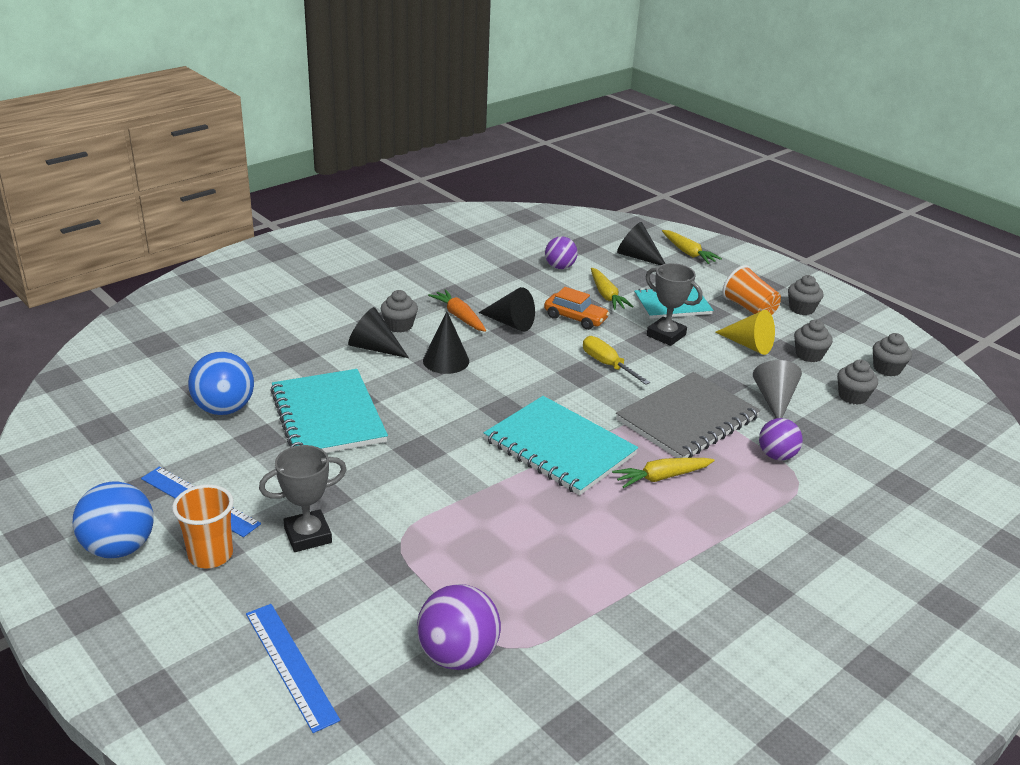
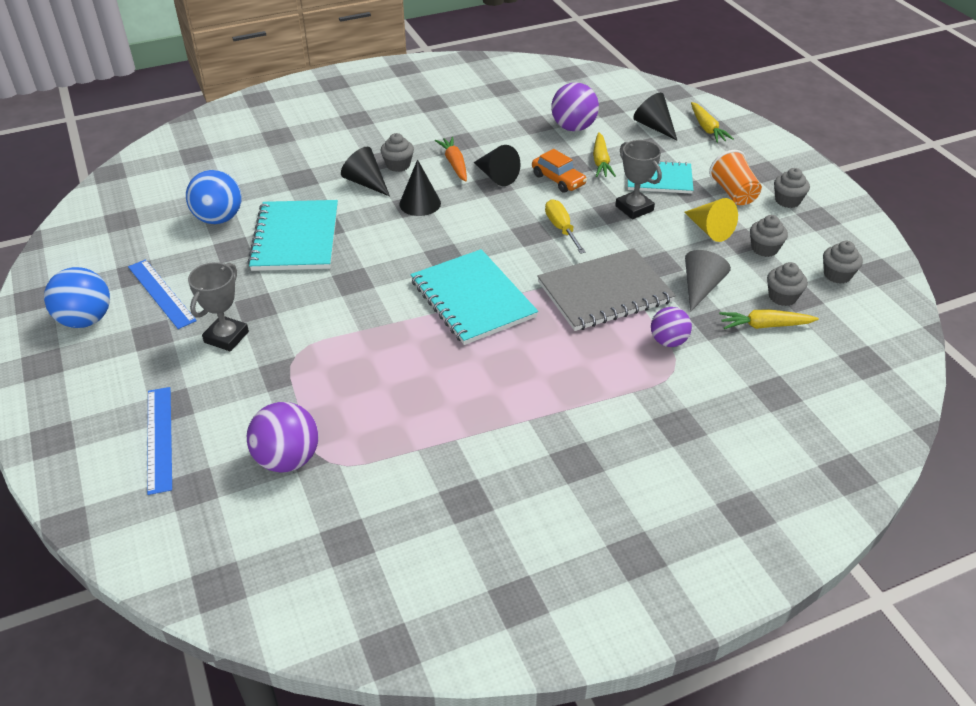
camera: 20 degrees right, 10 degrees up
orange cup [172,485,234,568] -> none
grey trophy [259,445,347,552] -> grey trophy turned 60 degrees counterclockwise [188,262,249,351]
purple ball [545,236,578,269] -> purple ball [551,82,599,131], size x1.53
yellow carrot [612,458,715,488] -> yellow carrot moved to [719,309,819,329]

